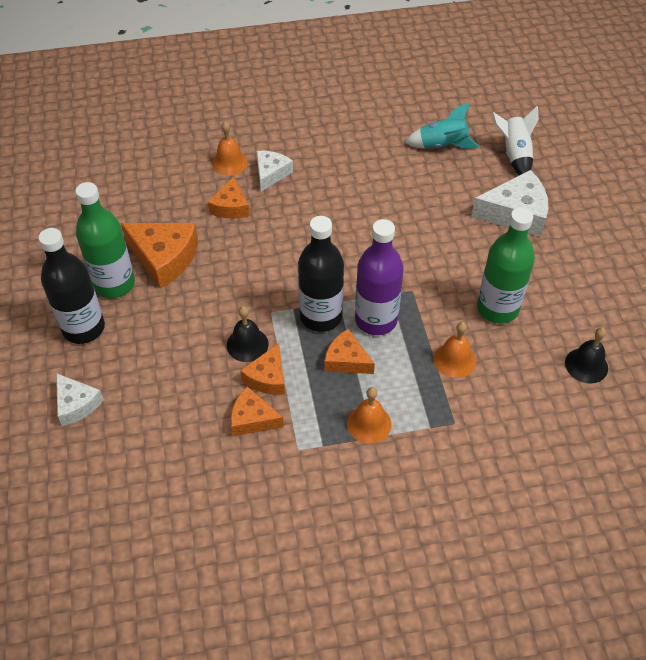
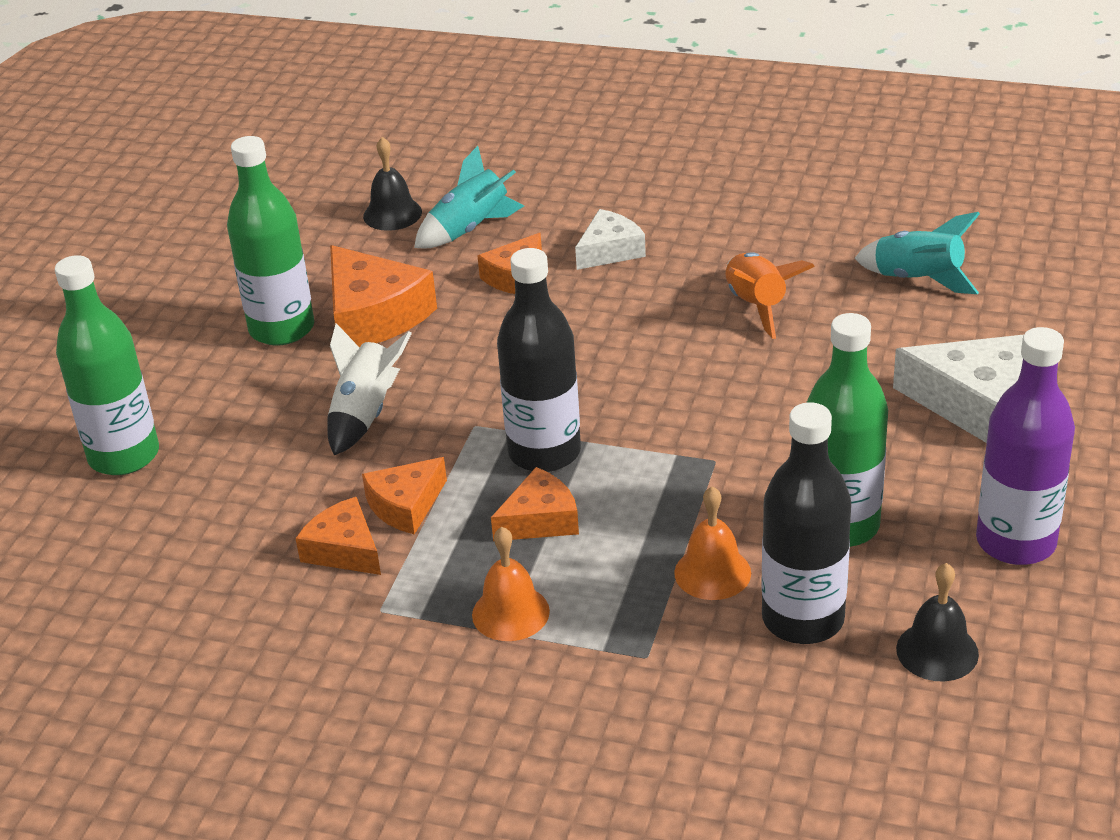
camera: 30 degrees right, 15 degrees down
black bottle [38,228,105,344] -> black bottle moved to [761,402,851,644]
white cheese [56,373,104,426] -> green bottle [55,255,159,475]
orange bell [212,121,248,176] -> none
black bell [227,306,268,362] -> black bell moved to [363,137,422,231]
orange cheese [324,329,375,374] -> orange cheese turned 90 degrees clockwise [491,467,579,541]
purple bottle [355,219,404,335] -> purple bottle moved to [976,327,1075,565]
white rocket [492,106,539,175] -> white rocket moved to [327,323,412,455]
none -> turquoise rocket [414,146,524,248]
none -> orange rocket [726,253,815,339]

